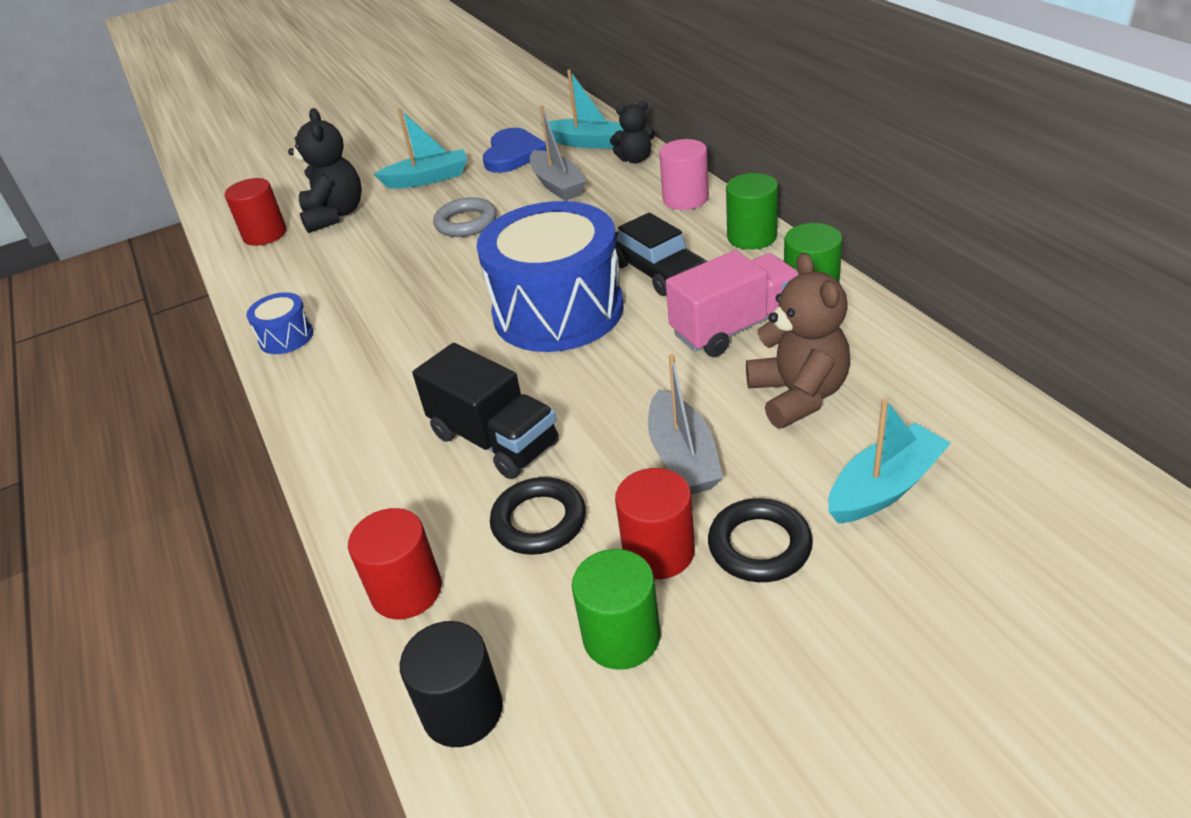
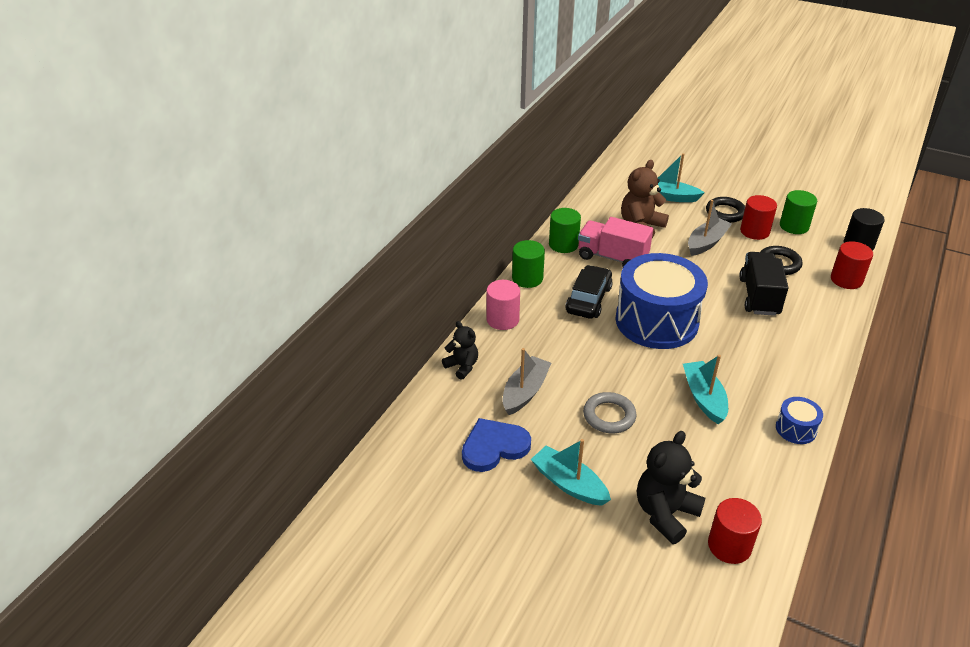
camera: 130 degrees left, 0 degrees up
turquoise boat [541,69,625,149] -> turquoise boat moved to [683,355,728,424]

